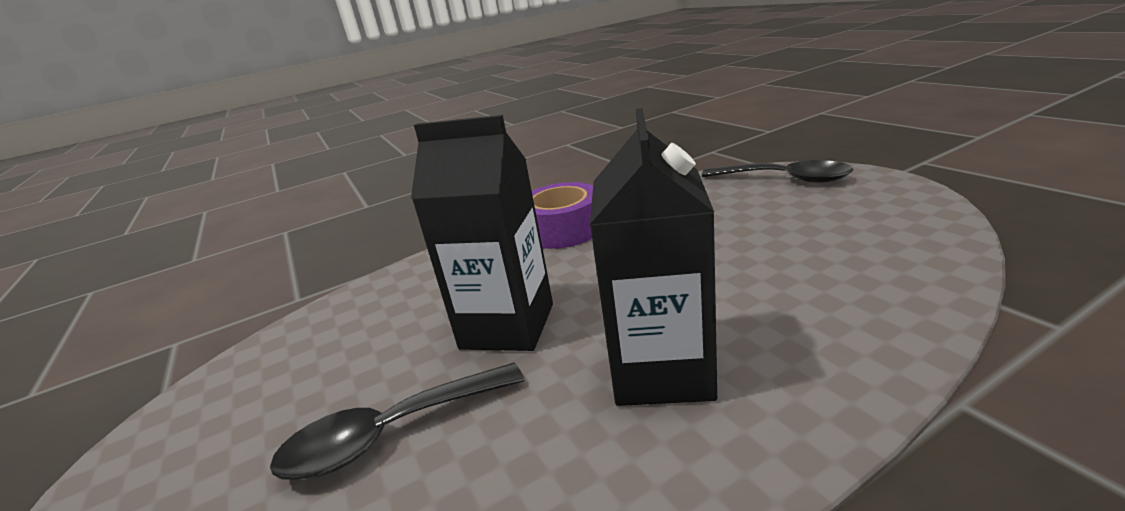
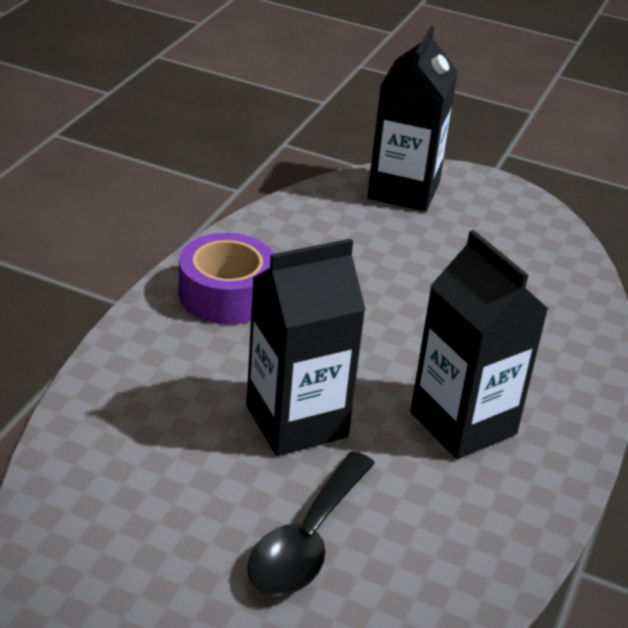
camera: 45 degrees left, 10 degrees up
black spoon [702,160,853,183] -> black carton [367,26,458,212]

